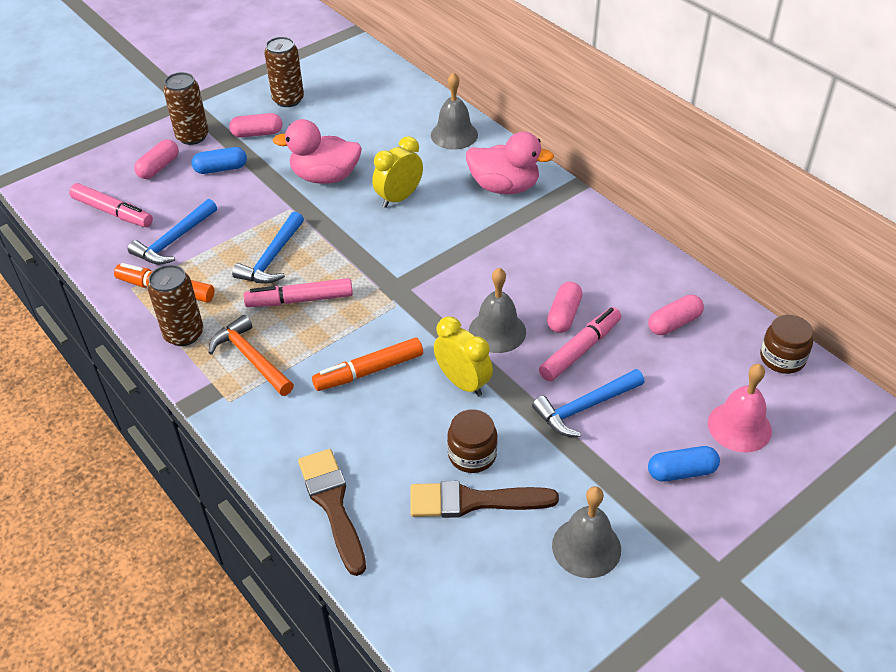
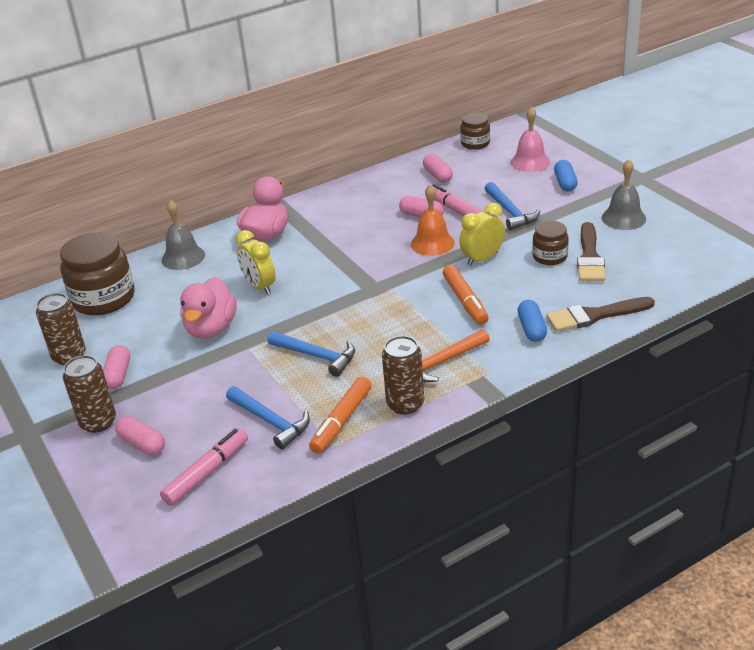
camera: 80 degrees left, 10 degrees down
blue capsule [192,147,247,174] -> blue capsule moved to [518,300,547,342]
pink marker [244,278,353,307] -> none
grey bell [469,268,526,353] -> orange bell [411,185,455,256]
none -> brown jar [60,232,135,315]

